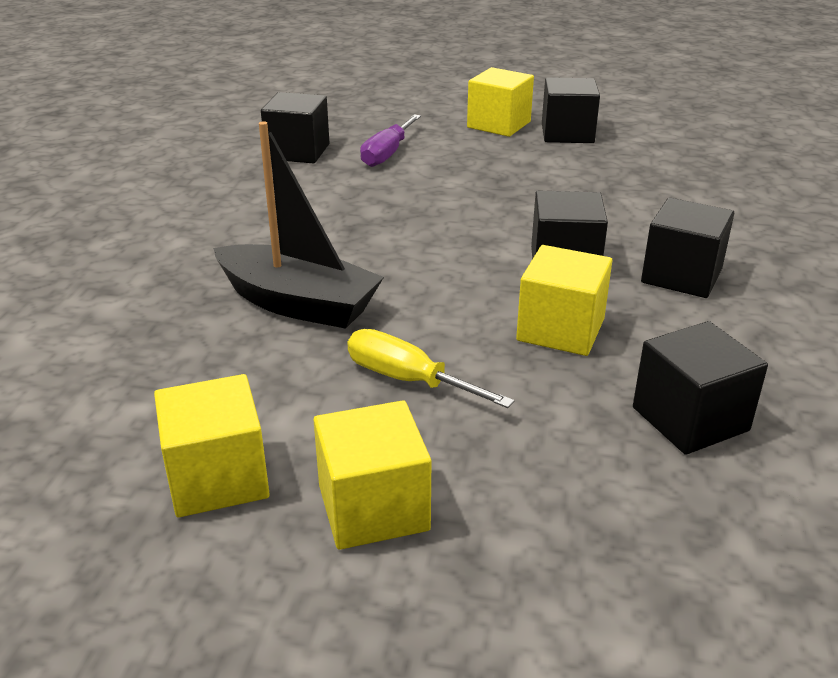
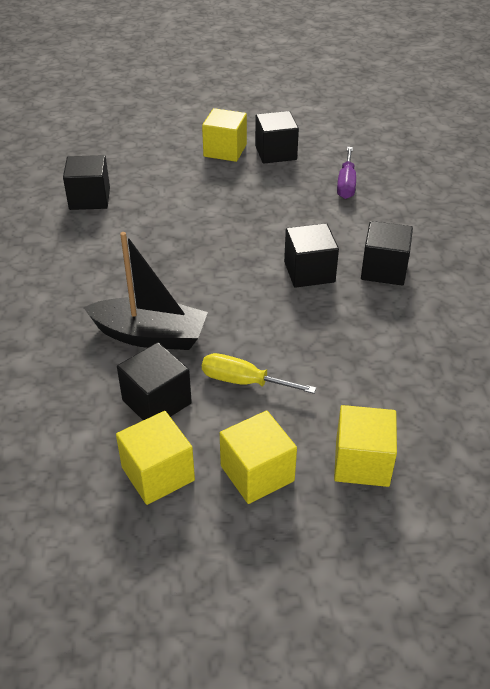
camera: 15 degrees left, 10 degrees up
purple screwdriver [360,114,421,167] -> purple screwdriver moved to [337,147,356,199]
yellow cube [516,245,612,356] -> yellow cube moved to [334,405,397,487]
black cube [633,321,768,455] -> black cube moved to [117,342,192,420]

